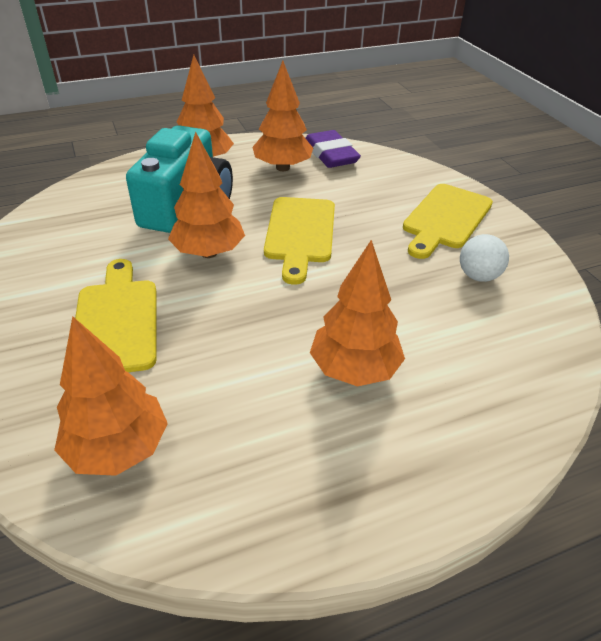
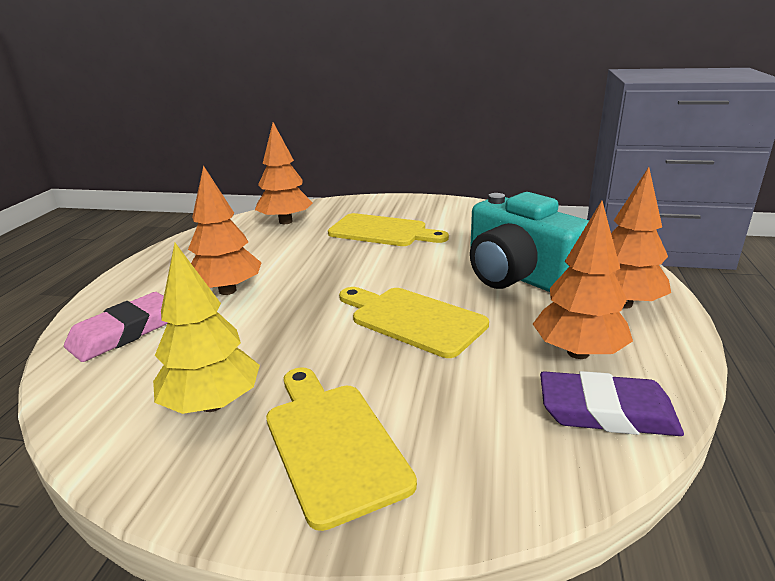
camera: 125 degrees right, 15 degrees down
orange tree [168,131,245,258] -> none
white ball [460,234,509,282] -> yellow tree [153,243,260,414]
none -> pink eraser [64,292,168,362]

